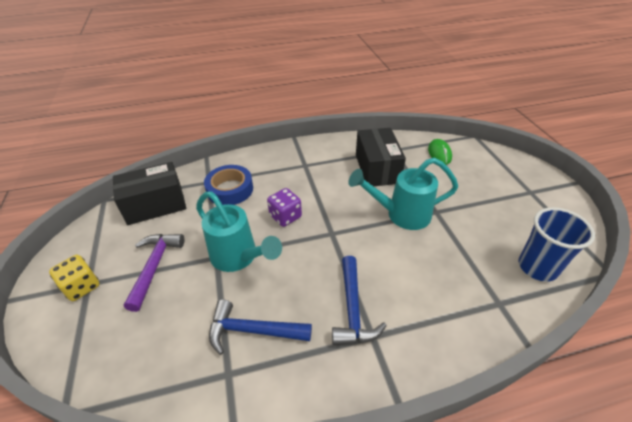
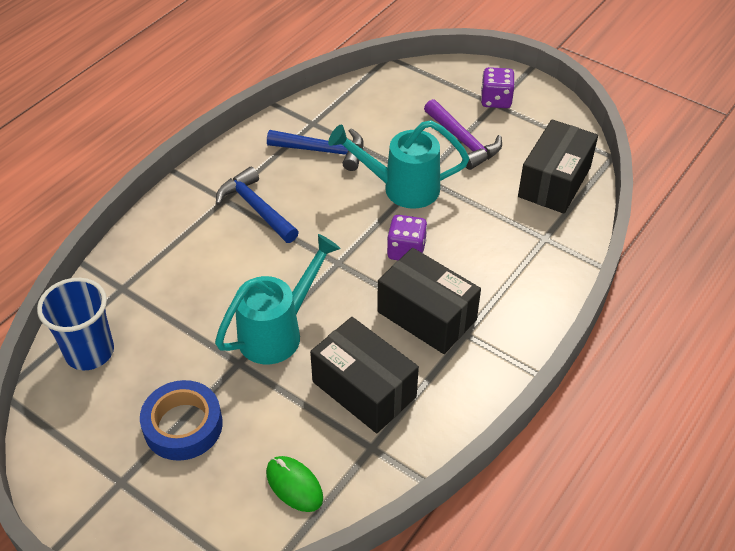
camera: 140 degrees right, 5 degrees up
yellow dice [49,255,99,301] -> purple dice [481,67,515,108]
blue tape [204,165,253,205] -> blue tape moved to [140,380,223,461]
blue hammer [209,300,312,355] -> blue hammer turned 45 degrees clockwise [267,128,364,171]
none -> black box [377,248,481,354]

